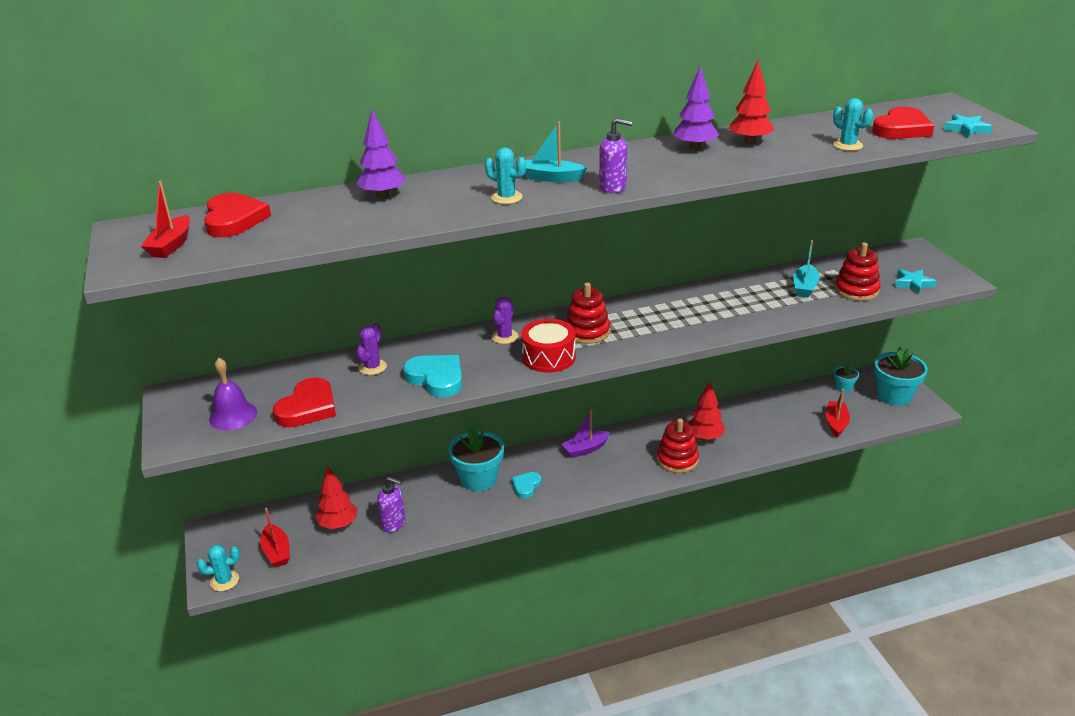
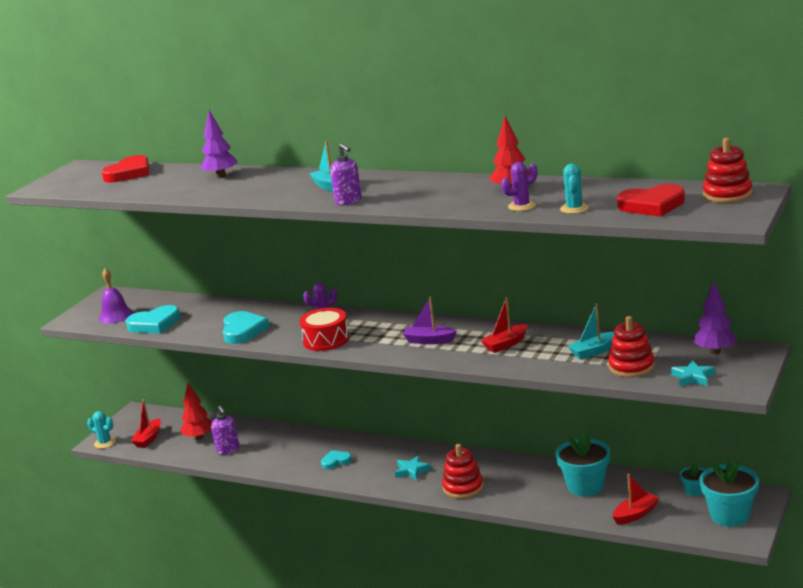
camera: 45 degrees right, 10 degrees down
red boat [141,181,190,258] -> red boat moved to [481,297,527,353]
red heart [273,377,336,427] -> turquoise heart [126,305,180,334]
purple cactus [356,323,387,375] -> purple cactus moved to [501,162,537,211]
turquoise flower pot [448,426,504,491] -> turquoise flower pot moved to [555,431,610,496]
turquoise cactus [485,147,526,204] -> none
purple boat [561,409,610,458] -> purple boat moved to [403,296,457,344]
red stacking toy [565,282,610,344] -> red stacking toy moved to [703,138,752,203]
purple tree [673,66,719,150] -> purple tree moved to [694,281,737,354]
red tree [688,381,726,441] -> none
turquoise star [944,114,992,137] -> turquoise star moved to [395,456,431,481]

